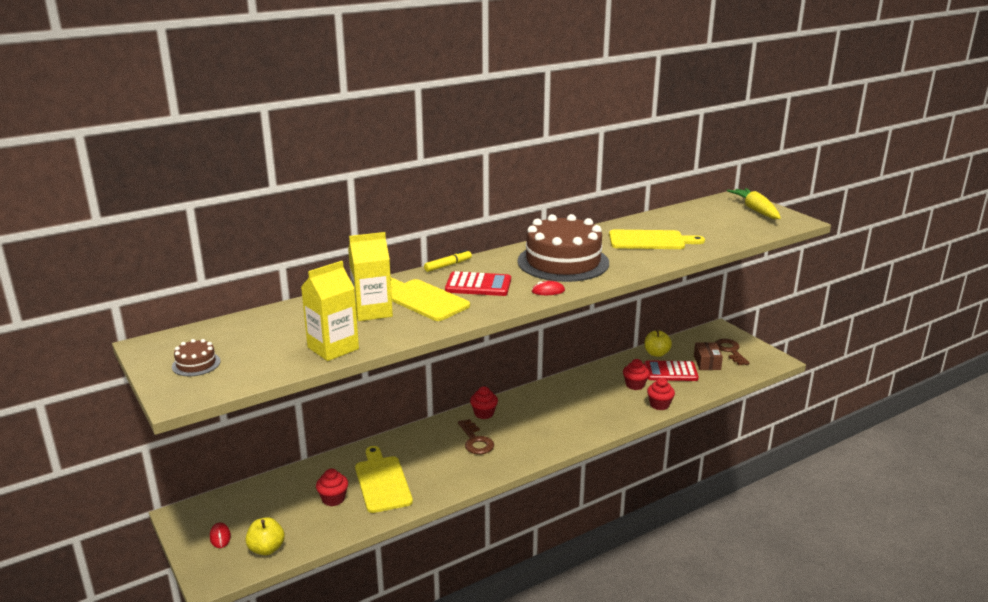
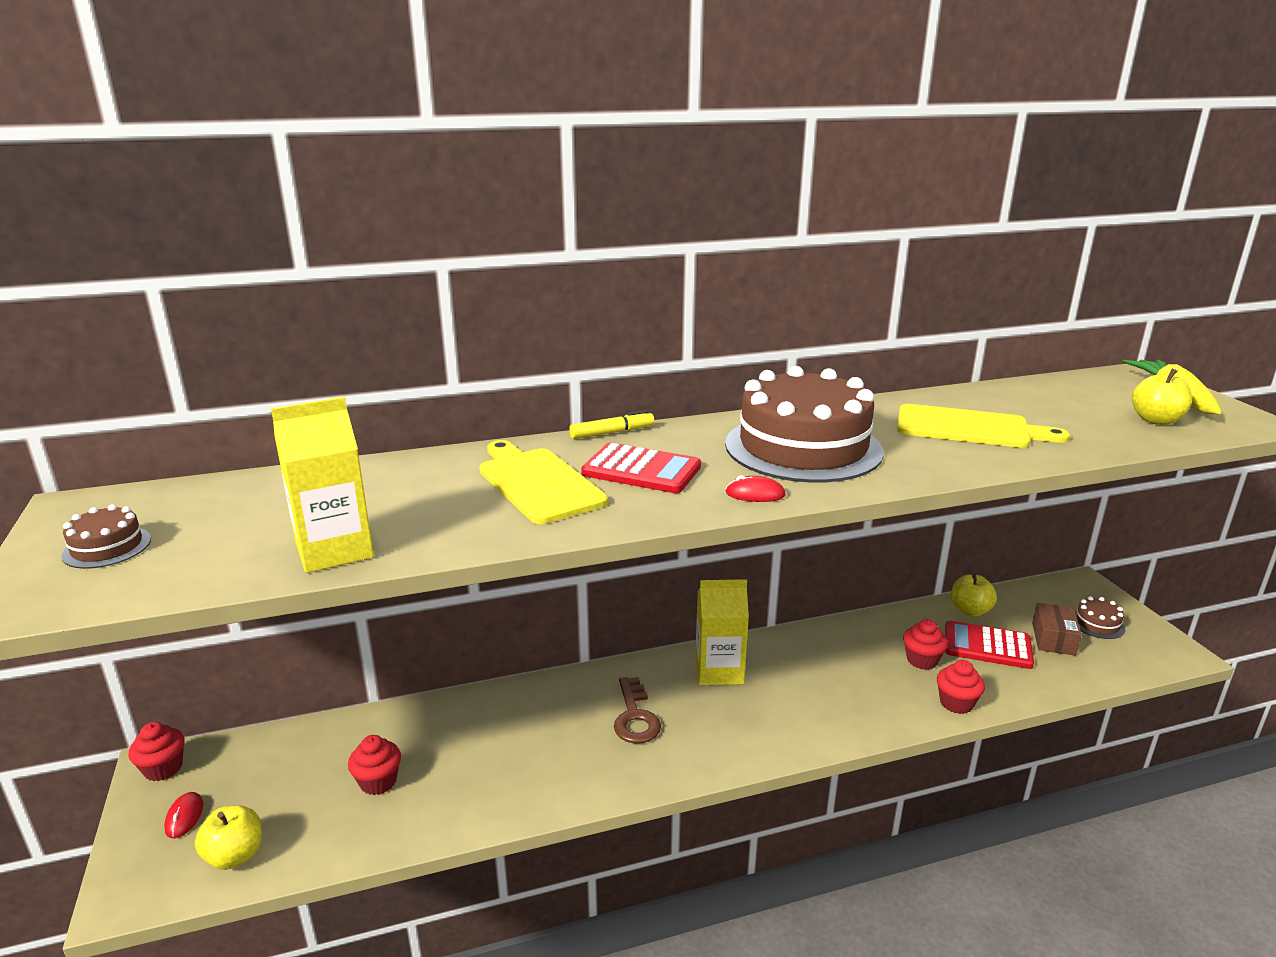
camera: 15 degrees right, 0 degrees up
yellow carton [348,232,393,321] -> yellow carton moved to [695,579,749,685]
yellow cutting board [355,446,413,513] -> none
red cupcake [470,386,498,419] -> red cupcake moved to [128,722,184,781]
brown key [716,339,749,365] -> brown cake [1075,596,1125,639]
none -> yellow apple [1132,368,1192,425]

